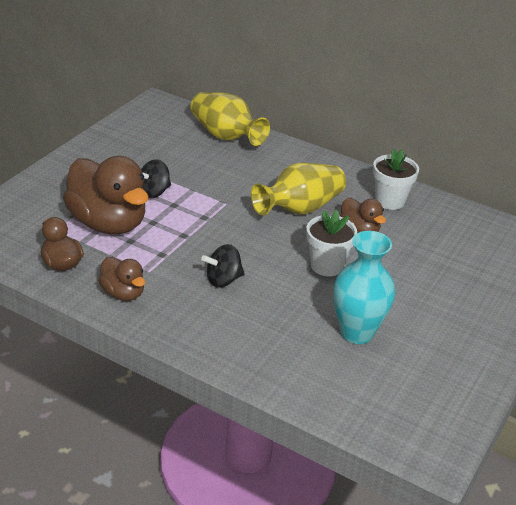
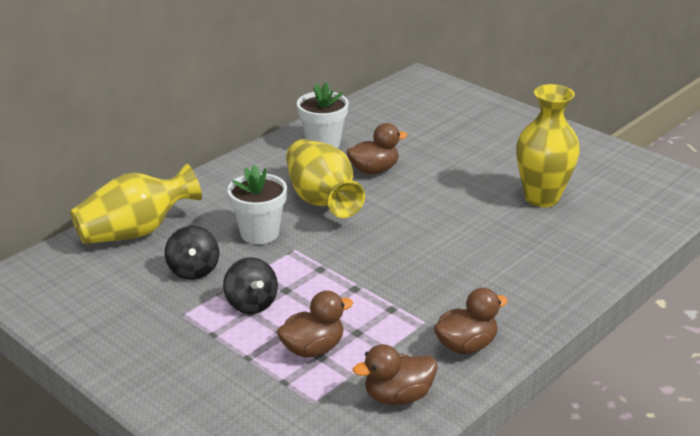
camera: 75 degrees left, 5 degrees down
brown duck [63,156,148,234] -> brown duck [277,291,353,358], size x0.51
black spinning top [201,244,245,288] -> black spinning top moved to [165,226,219,280]
white flower pot [306,210,357,276] -> white flower pot moved to [227,165,287,244]
turquoise vase [333,231,395,344] -> yellow vase [516,84,580,207]

